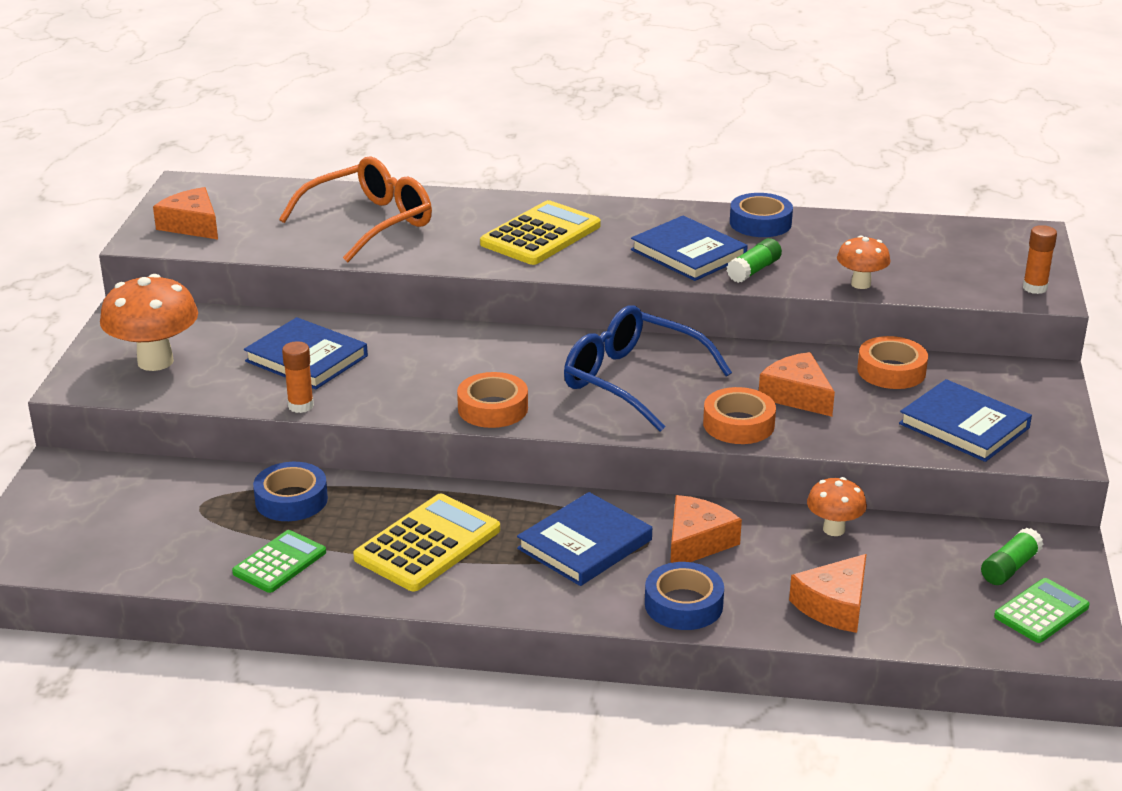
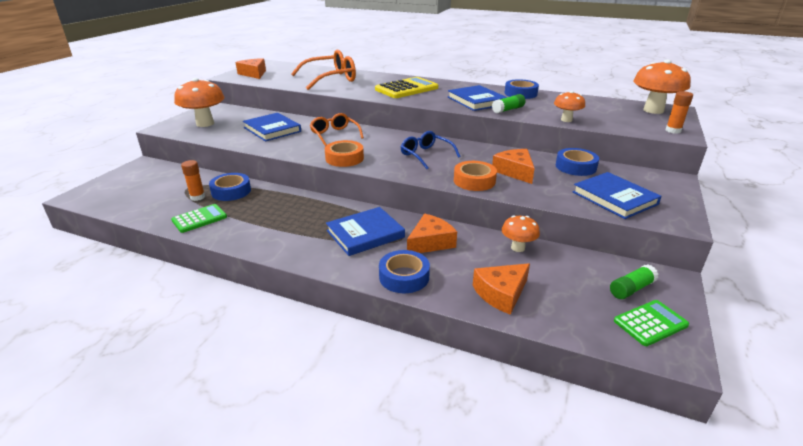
camera: 15 degrees right, 0 degrees up
orange glue stick [282,341,314,413] -> orange glue stick moved to [181,160,205,201]
yellow calculator [353,494,500,591] -> none
blue glasses [564,305,732,432] -> blue glasses [401,131,460,169], size x0.62
orange tape [857,336,928,389] -> blue tape [556,148,599,176]
none -> orange glasses [310,113,364,146]
none -> orange mushroom [633,59,691,114]

